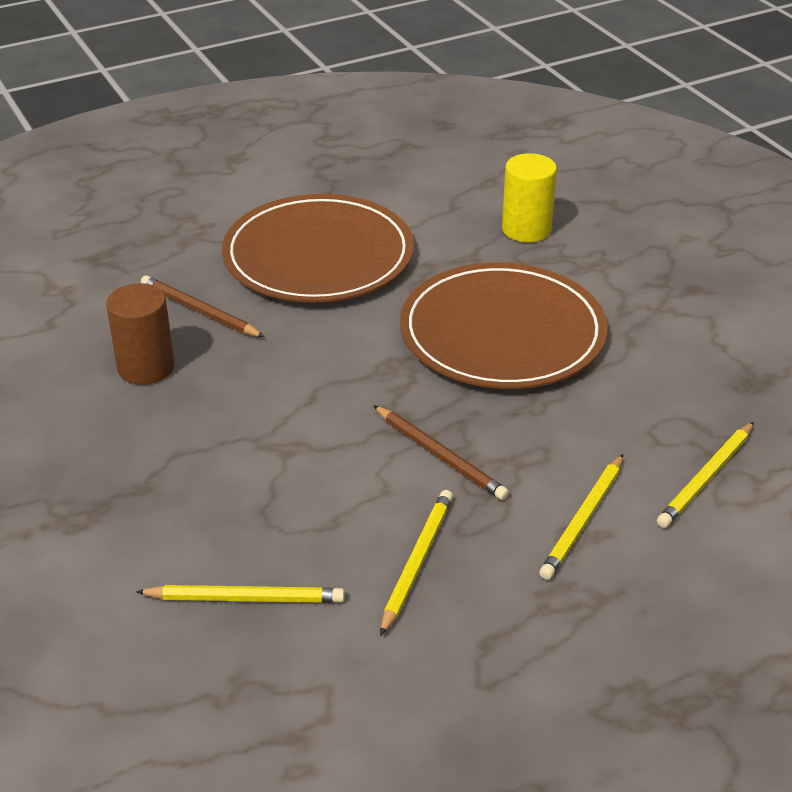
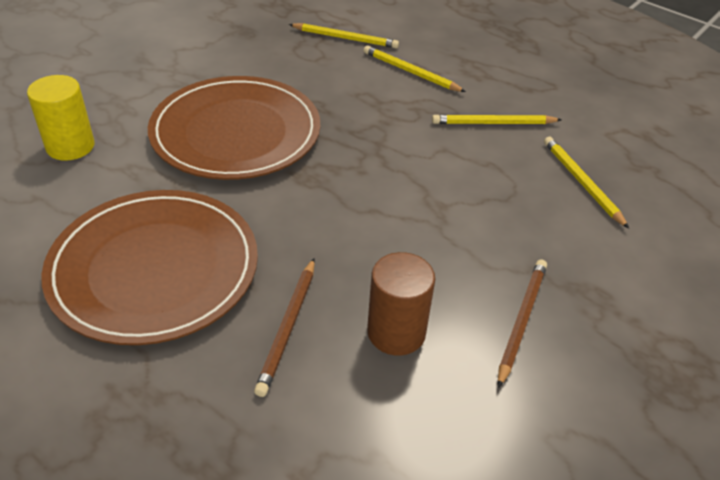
camera: 115 degrees left, 5 degrees up
brown pencil [373,405,509,500] -> brown pencil moved to [498,259,547,388]
yellow pencil [539,454,623,580] -> yellow pencil turned 150 degrees counterclockwise [363,45,466,92]

